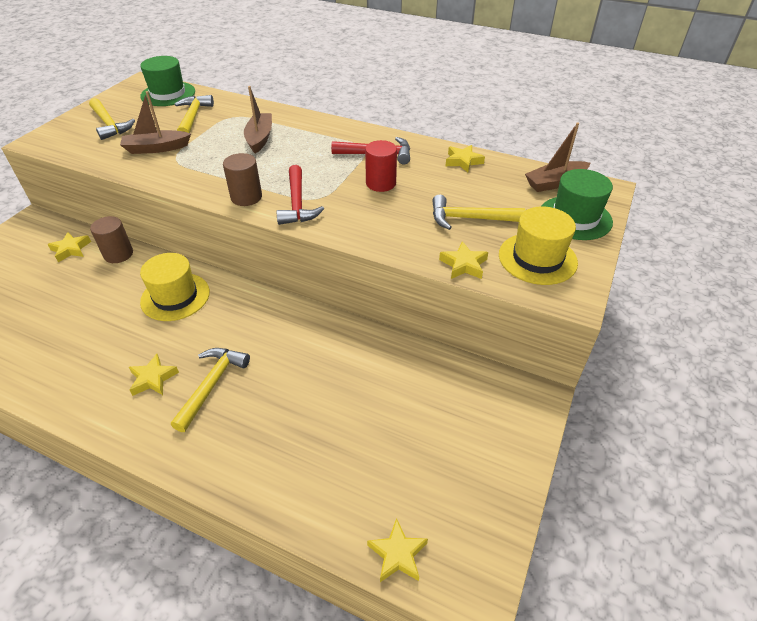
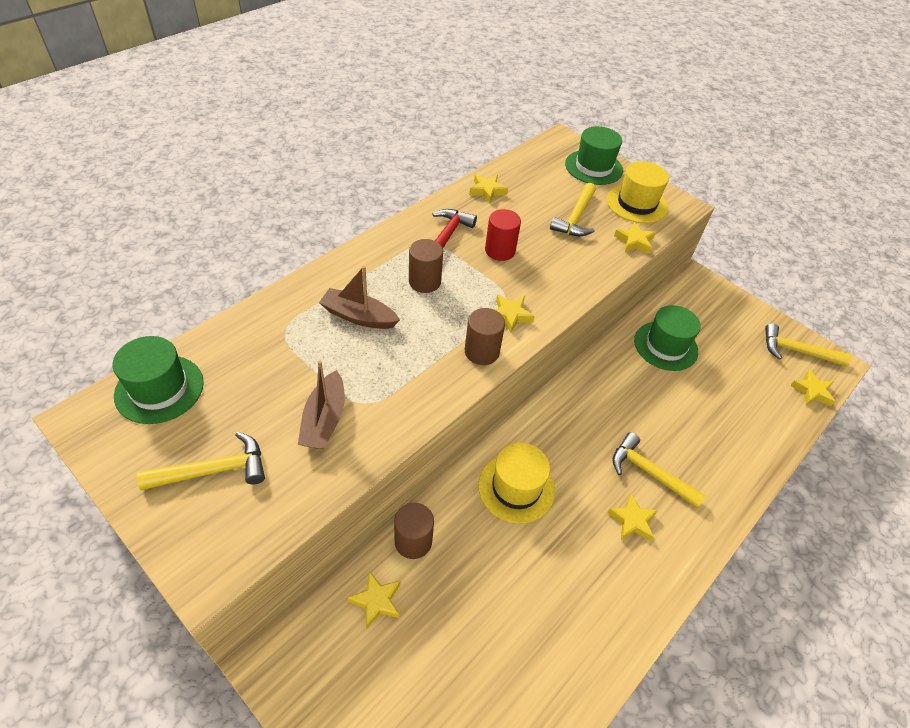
camera: 75 degrees left, 5 degrees up
yellow hammer [175,95,214,133] -> yellow hammer moved to [765,323,851,366]
red hammer [277,165,324,225] -> yellow star [495,294,535,333]
brown boat [525,122,590,192] -> none
none -> brown cylinder [409,239,443,293]
none -> green hat [634,305,701,371]

